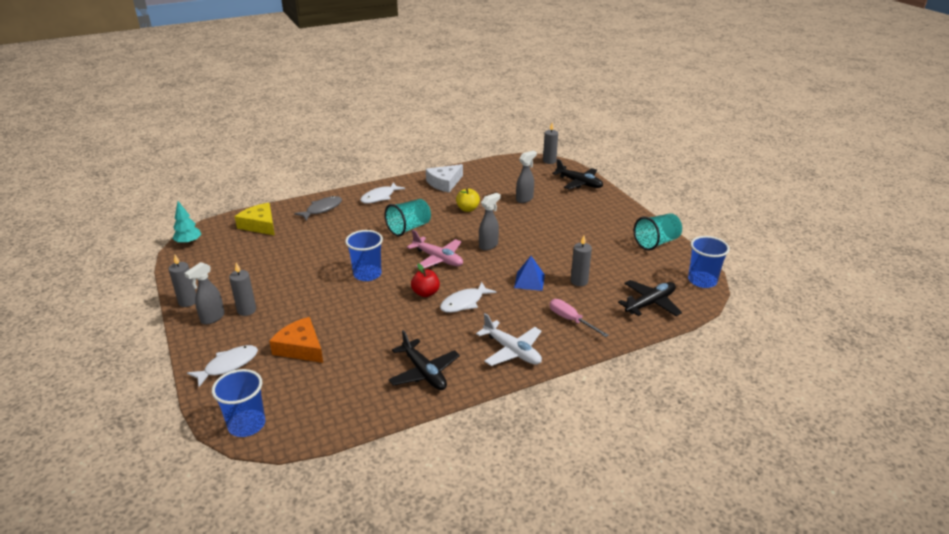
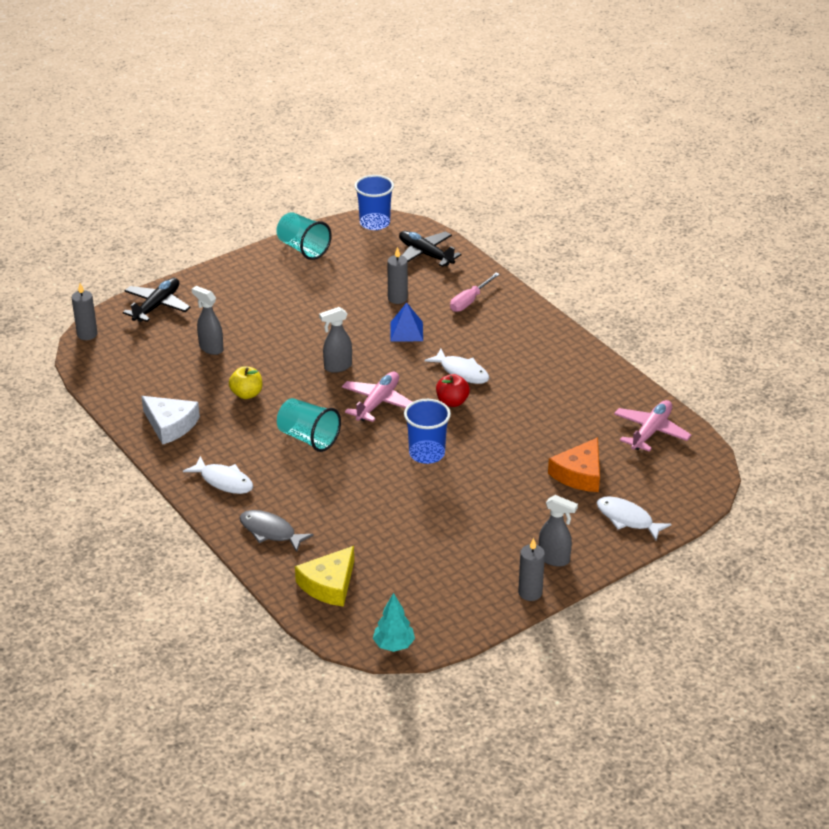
camera: 100 degrees left, 5 degrees up
blue cup [212,369,265,437] -> none
grey candle [229,263,256,316] -> none
black plane [388,330,460,390] -> none
white plane [476,313,542,366] -> none
grey spray bottle [479,193,501,250] -> grey spray bottle turned 60 degrees counterclockwise [319,307,352,373]
none -> pink plane [614,400,691,452]

